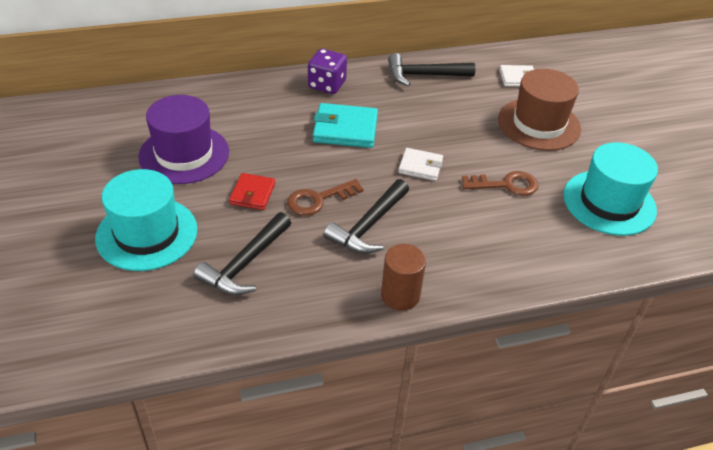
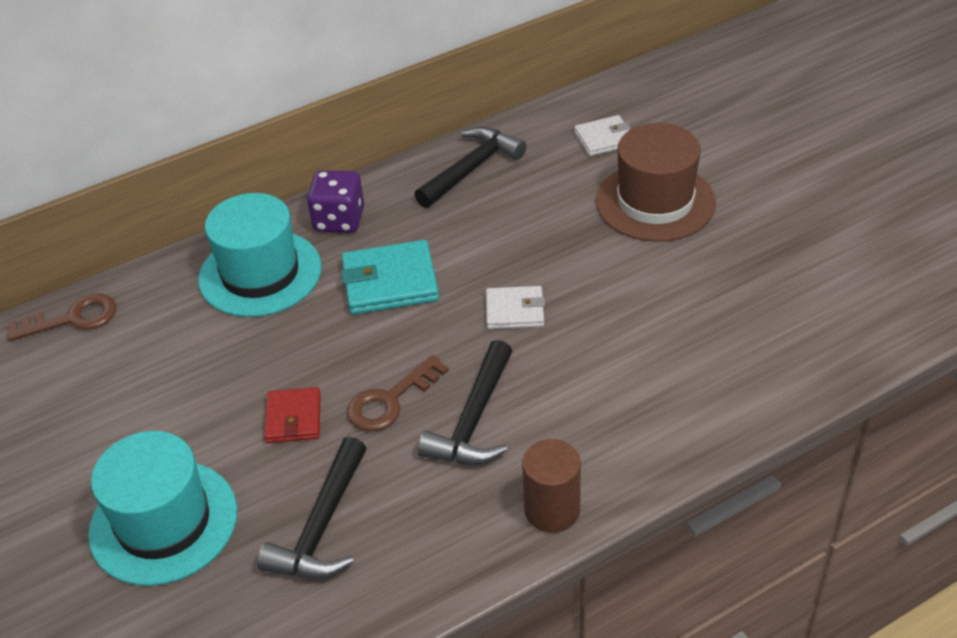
camera: 10 degrees left, 0 degrees up
purple hat [138,95,229,184] -> none
black hammer [388,53,475,86] -> black hammer turned 150 degrees clockwise [414,127,526,208]
brown key [462,171,539,196] -> brown key moved to [7,293,116,341]
turquoise hat [563,142,658,236] -> turquoise hat moved to [198,193,322,317]

